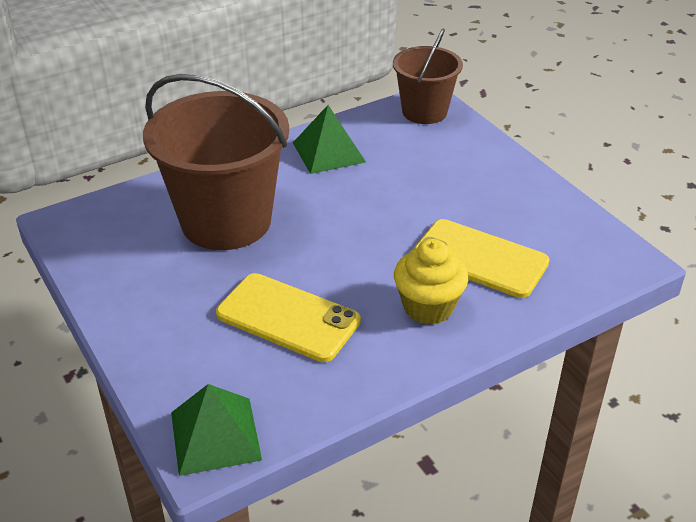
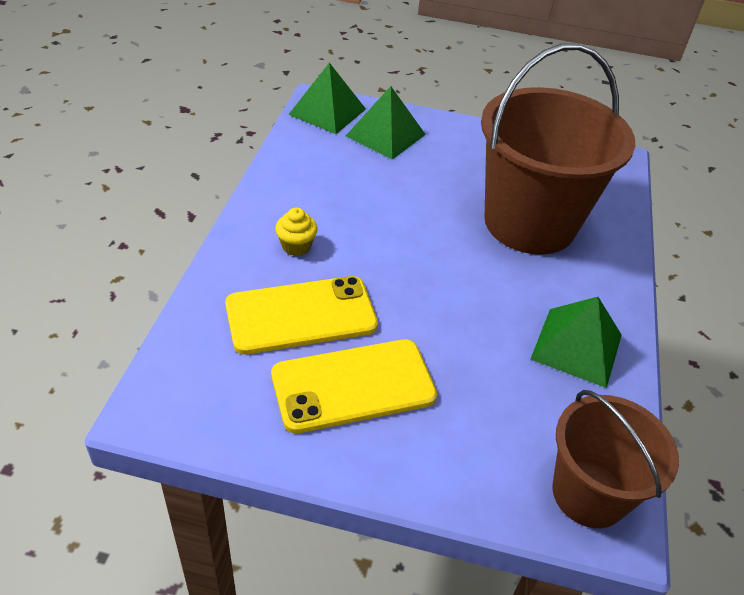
camera: 130 degrees right, 5 degrees up
yellow phone [216,273,361,362] -> yellow phone moved to [271,339,437,434]
yellow cupcake [394,239,468,325] -> yellow cupcake [275,208,318,256], size x0.58
none -> green pyramid [346,86,426,159]

